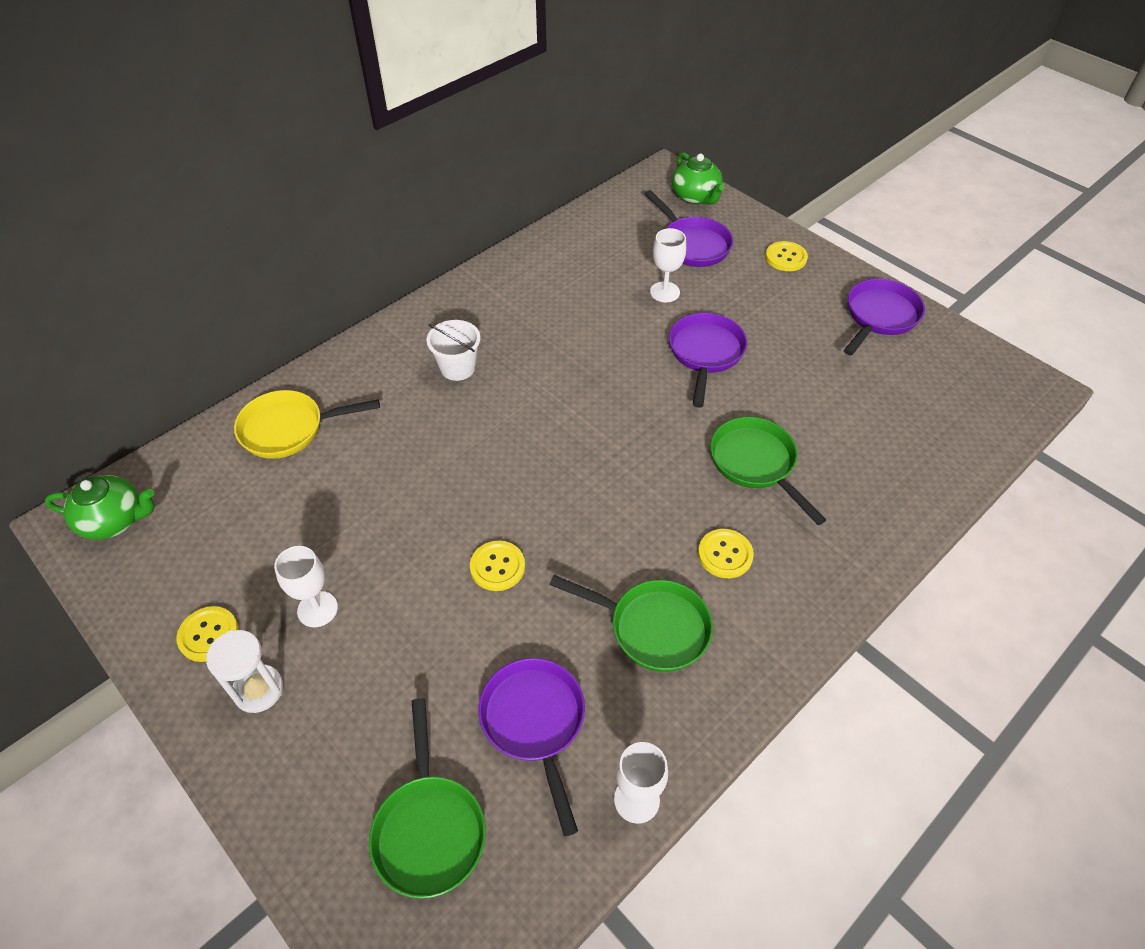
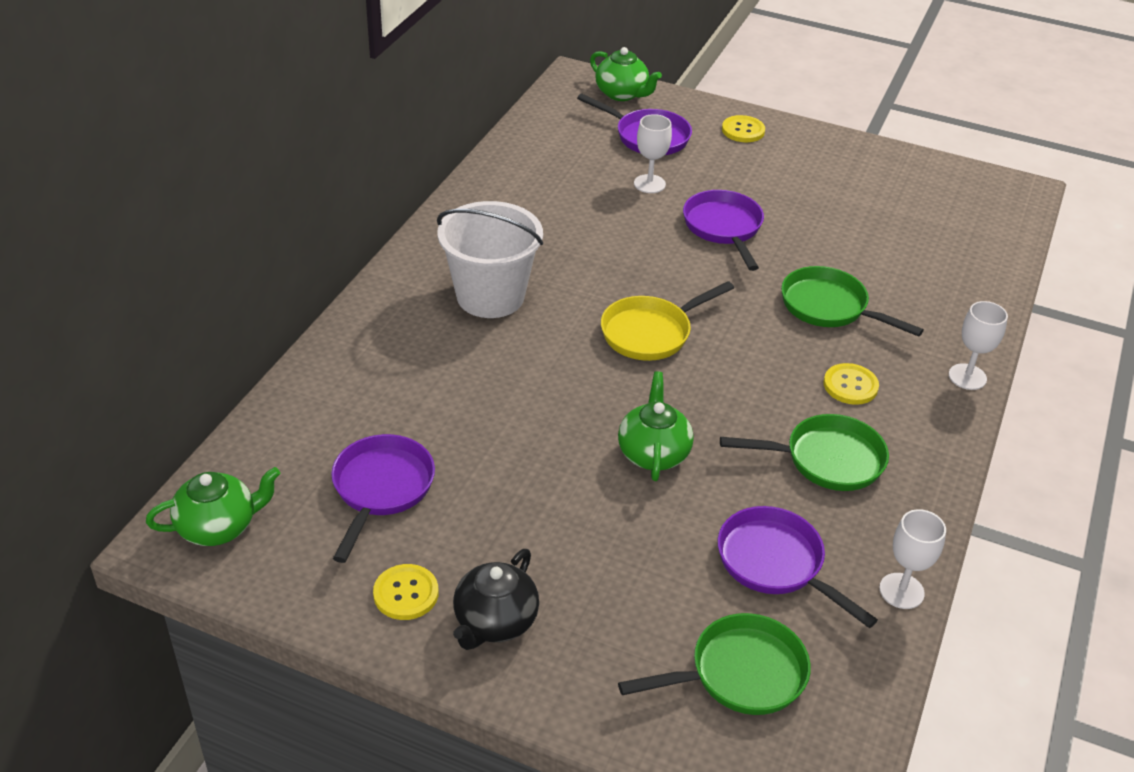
camera: 25 degrees left, 10 degrees down
white hourglass [206,630,283,713] -> black teapot [453,549,539,650]
yellow pan [234,390,380,459] -> yellow pan moved to [601,281,734,361]
white goblet [274,546,338,627] -> white goblet moved to [949,301,1008,390]
green pan [369,698,486,899] -> green pan turned 75 degrees counterclockwise [618,613,811,715]
white bucket [426,320,480,381] -> white bucket [437,201,543,318], size x1.77
yellow button [470,541,525,591] -> green teapot [618,371,694,481]
purple pan [843,279,925,356] -> purple pan moved to [331,434,435,563]

